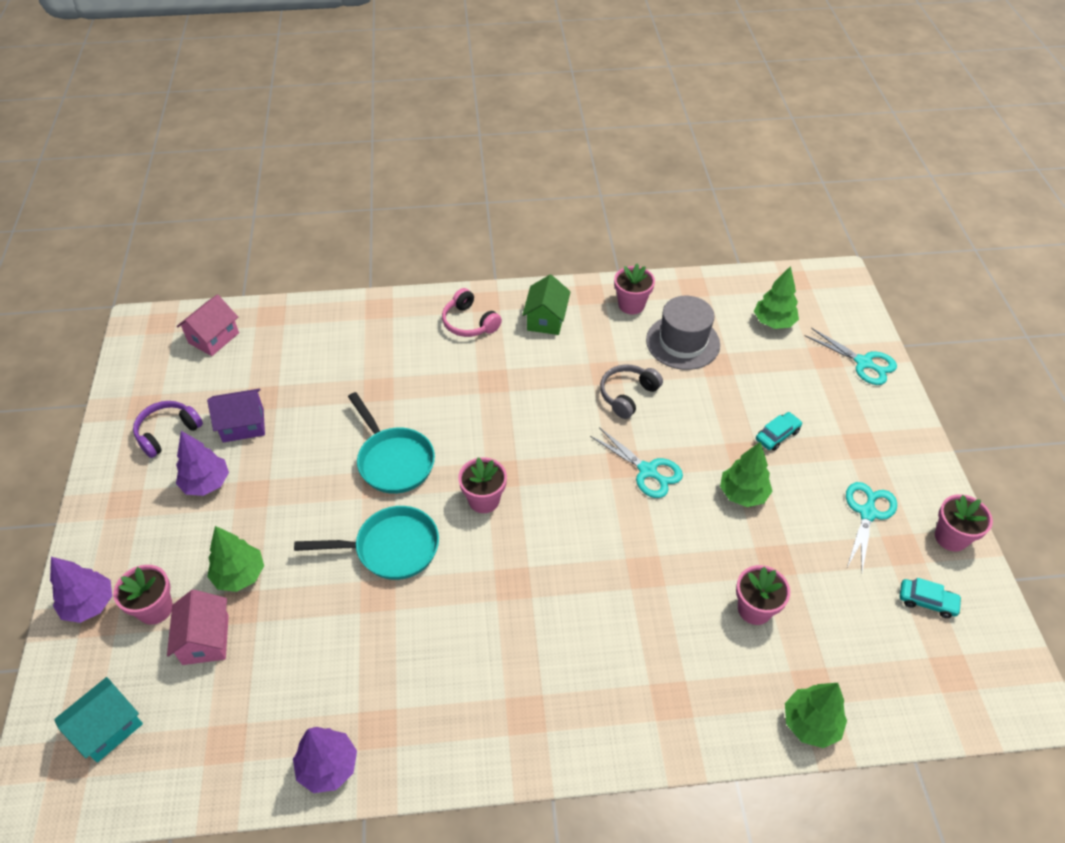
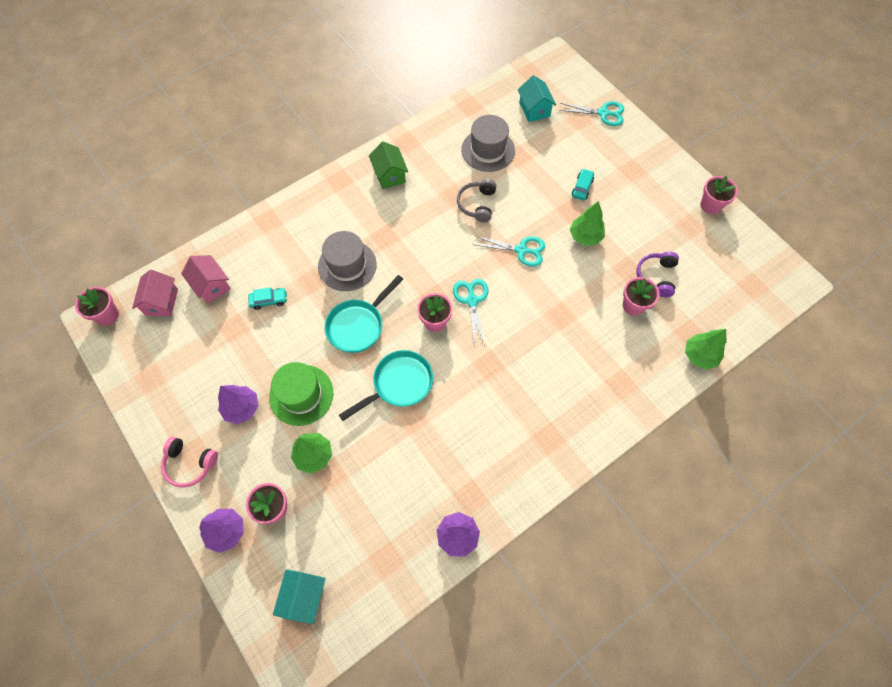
camera: 30 degrees left, 15 degrees up
purple headphones [133,401,203,458] -> purple headphones moved to [637,252,679,297]
pink house [167,589,229,665] -> pink house moved to [181,255,231,303]
purple house [207,389,265,442] -> none
turquoise pan [348,392,435,494] -> turquoise pan turned 105 degrees clockwise [324,275,403,353]
pink headphones [442,288,502,337] -> pink headphones moved to [161,437,218,487]
pink flower pot [614,264,655,314] -> pink flower pot moved to [75,287,119,325]
green tree [754,266,799,329] -> turquoise house [518,75,556,122]
turquoise scissors [846,482,897,572] -> turquoise scissors moved to [453,279,488,347]
turquoise car [900,578,962,618] -> turquoise car moved to [248,288,287,310]
none -> green hat [269,362,333,426]
none -> grey hat [318,231,377,291]

